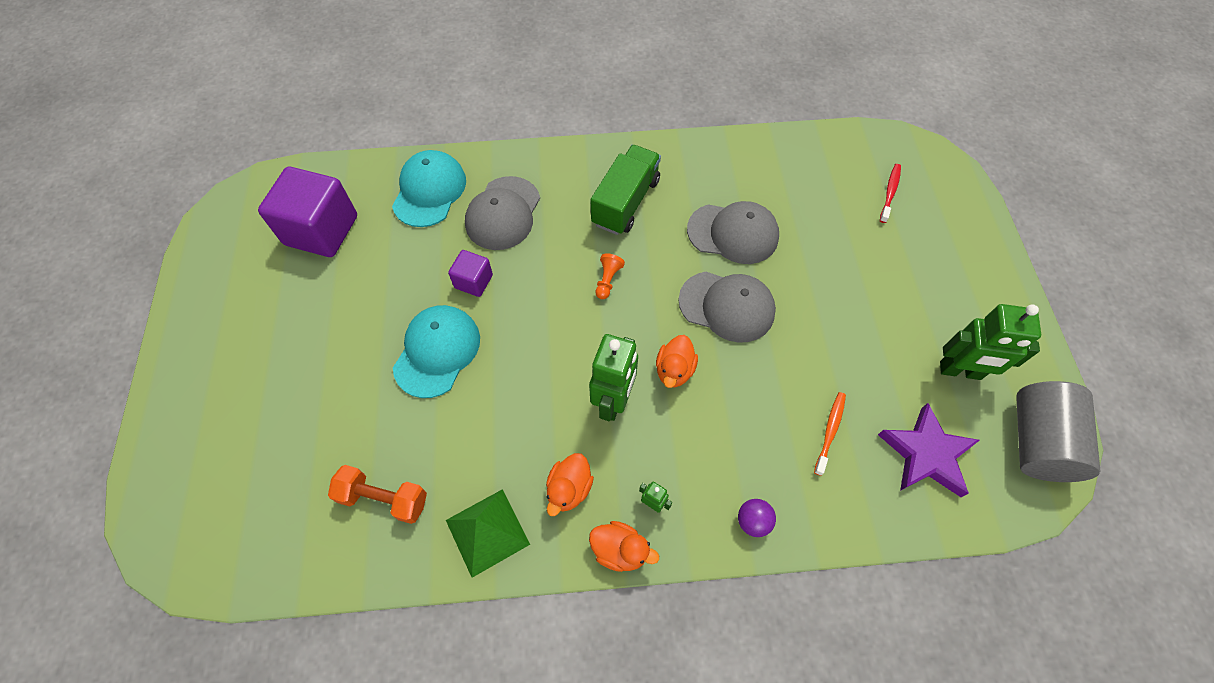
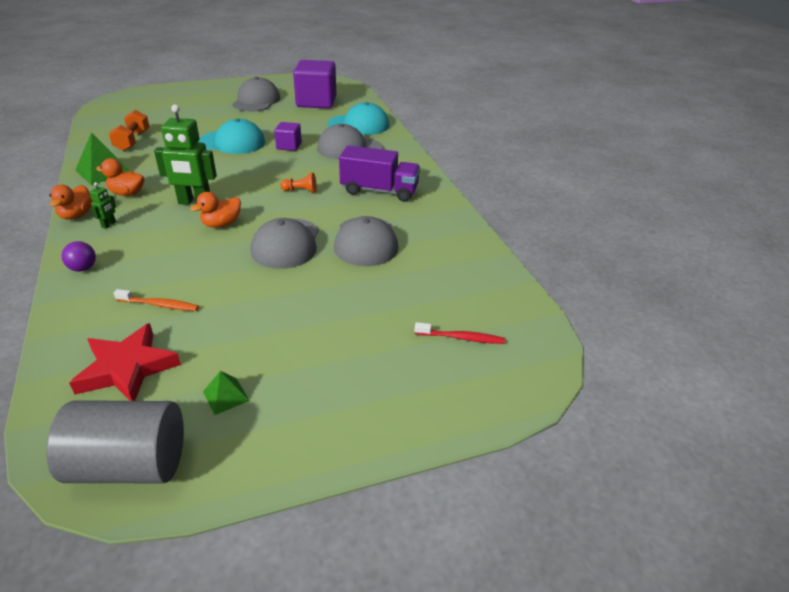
camera: 75 degrees right, 25 degrees down
green truck [590,145,661,235] -> purple truck [339,145,420,202]
orange duck [656,335,698,388] -> orange duck turned 45 degrees counterclockwise [190,192,241,228]
purple star [878,403,980,497] -> red star [69,323,181,401]
green robot [940,304,1041,380] -> green pyramid [203,371,249,415]
none -> grey cap [232,77,281,111]

